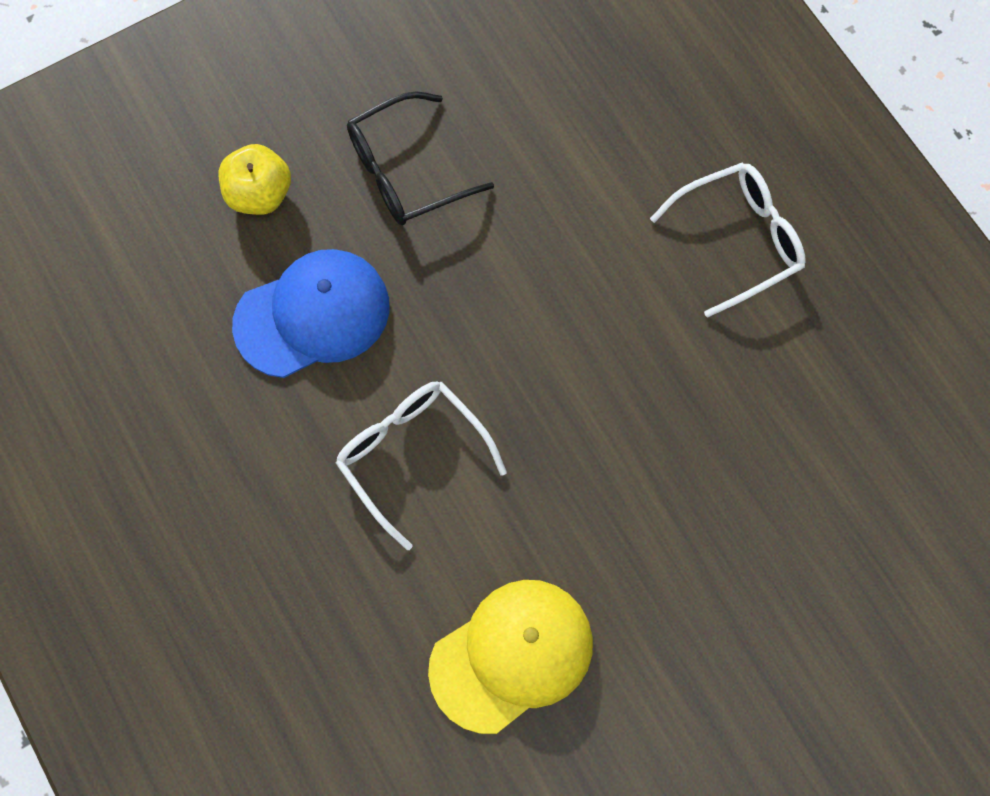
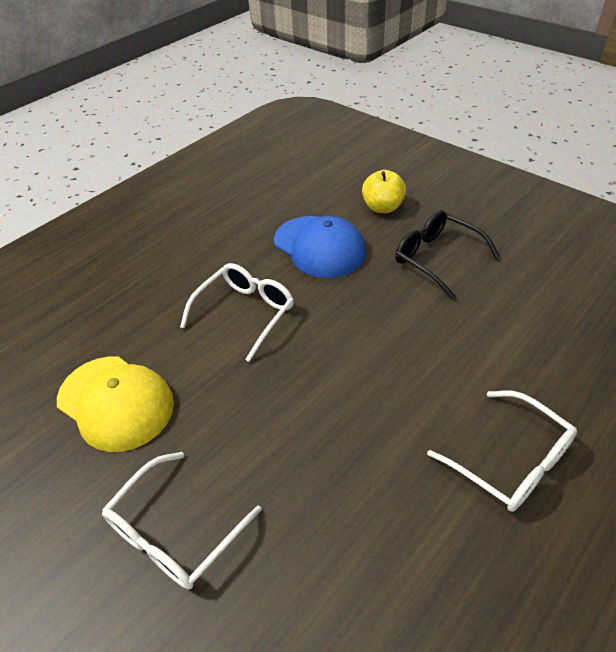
camera: 75 degrees right, 25 degrees down
none -> white glasses [102,452,261,589]

